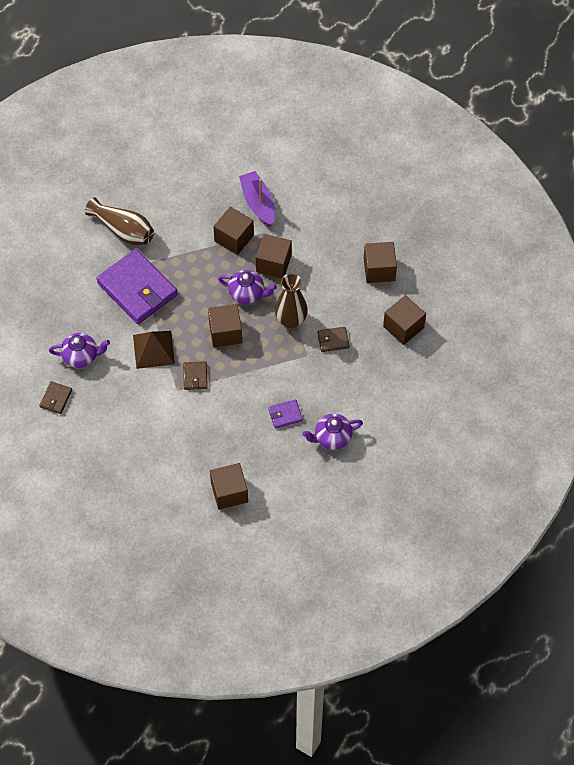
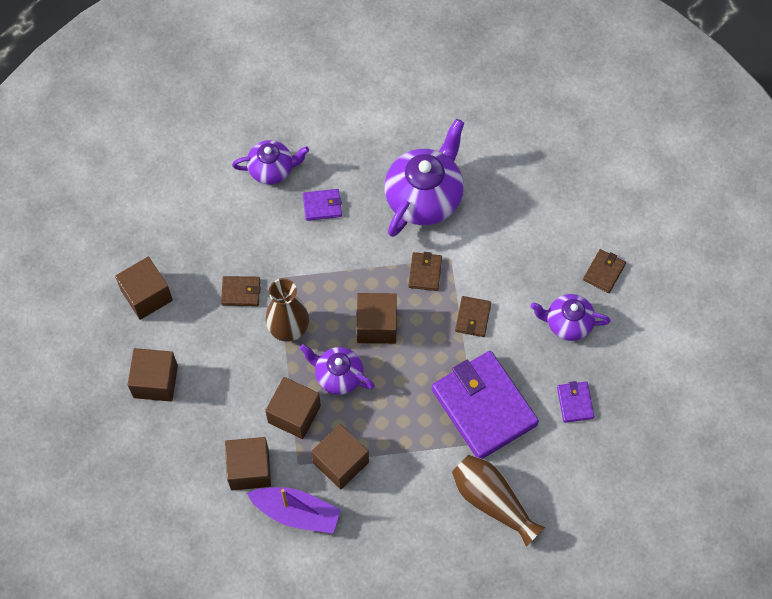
camera: 170 degrees left, 5 degrees up
brown pyramid [133,331,175,369] -> brown wallet [455,296,491,337]
brown cube [210,463,248,510] -> brown cube moved to [225,437,271,490]
purple boat [239,171,275,227] -> purple boat turned 60 degrees counterclockwise [247,487,341,534]
none -> purple teapot [385,119,464,237]
none -> purple wallet [557,381,594,423]

